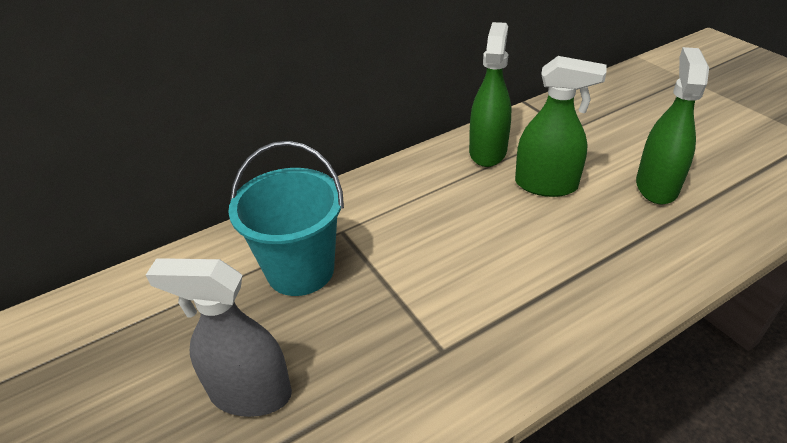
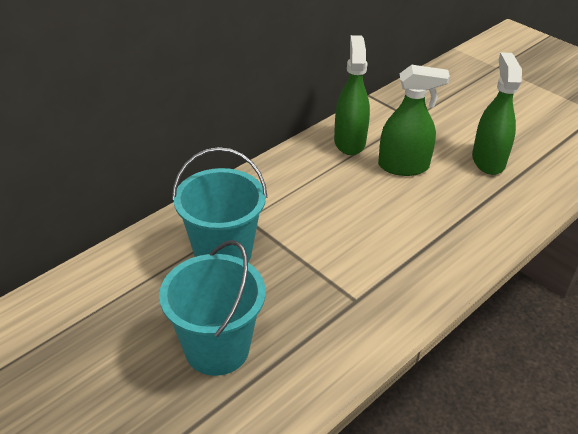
camera: 15 degrees left, 0 degrees up
grey spray bottle [146,258,292,417] -> turquoise bucket [159,240,266,376]

